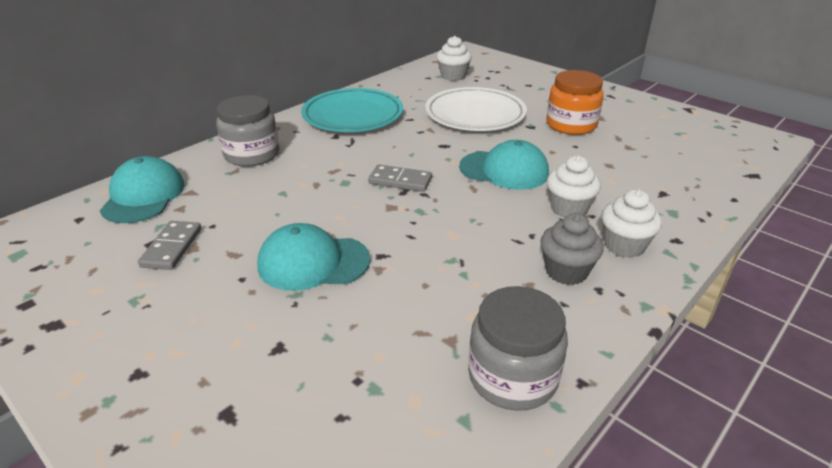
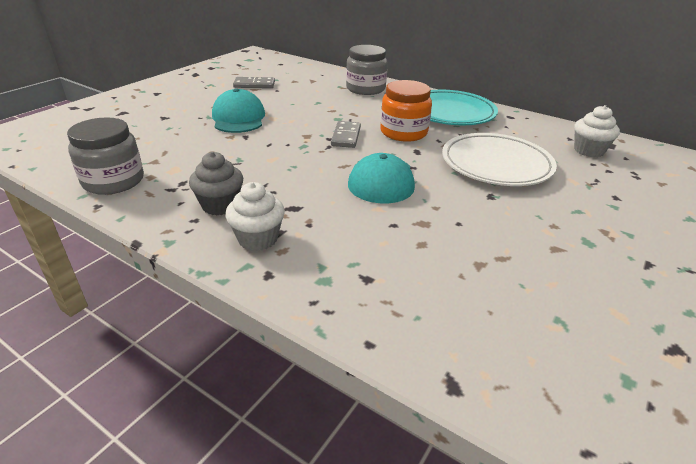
camera: 80 degrees right, 0 degrees up
turquoise cap [99,156,185,223] -> none
orange jar [546,70,604,135] -> orange jar moved to [380,80,432,142]
white cupcake [547,155,601,218] -> none

